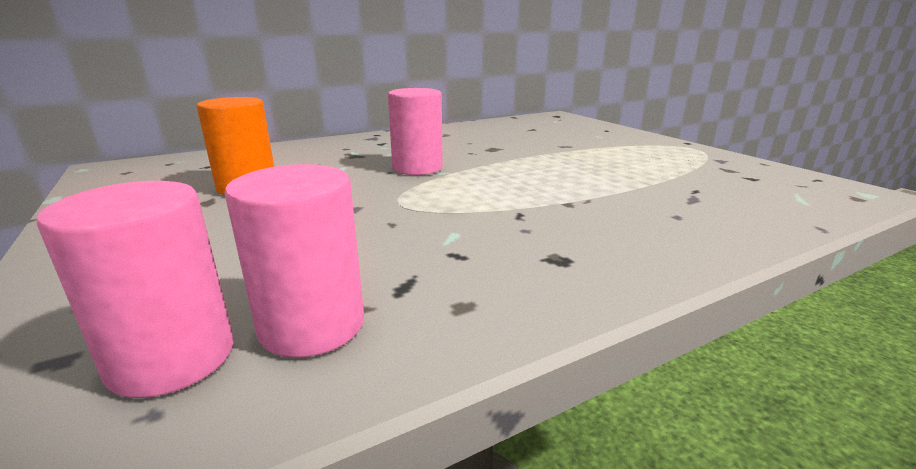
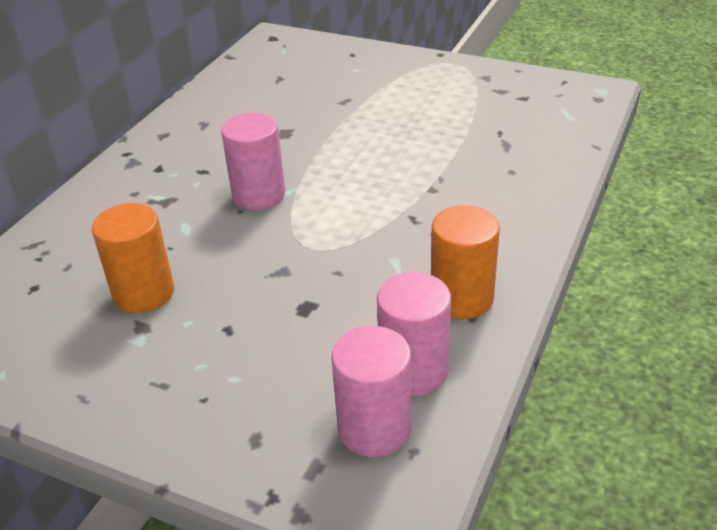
camera: 35 degrees left, 15 degrees up
none -> orange cylinder [431,205,500,319]

